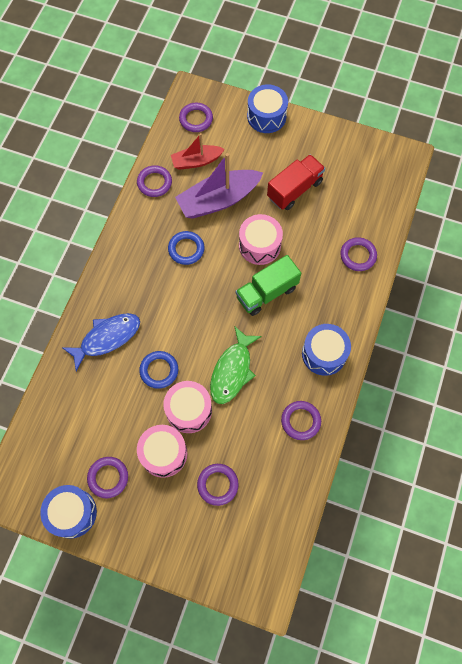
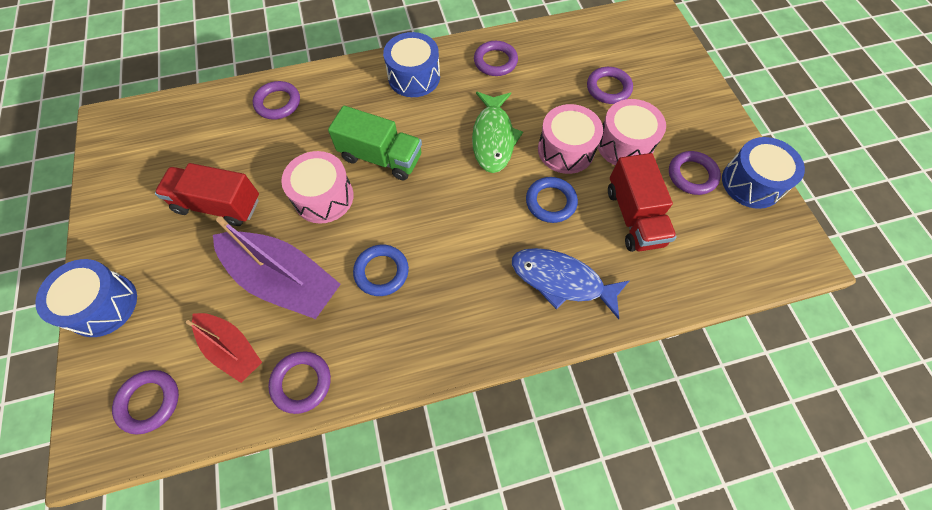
camera: 125 degrees left, 5 degrees down
green fish [210,326,262,404] -> green fish turned 105 degrees clockwise [472,92,523,173]
none -> red truck [608,153,677,252]

